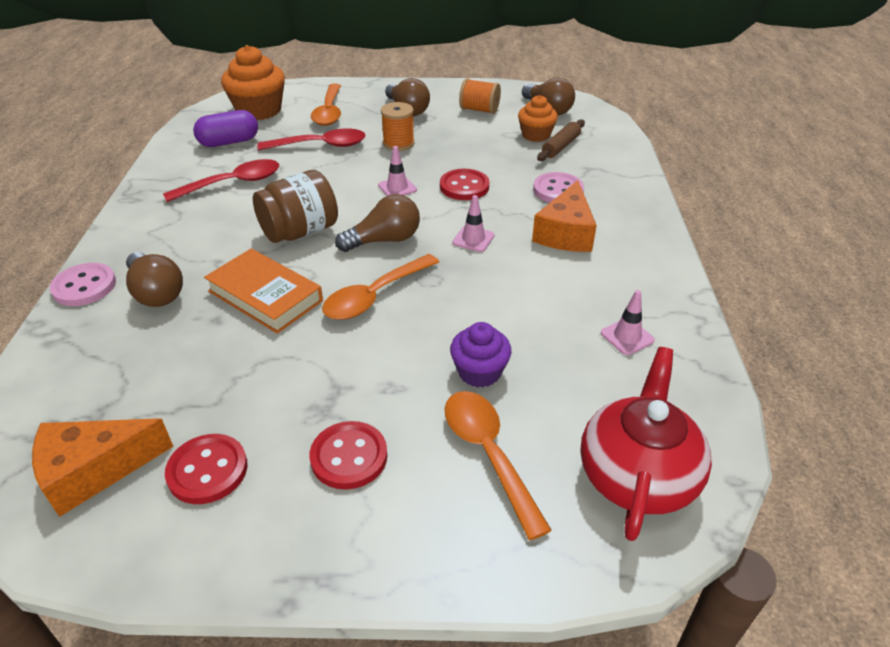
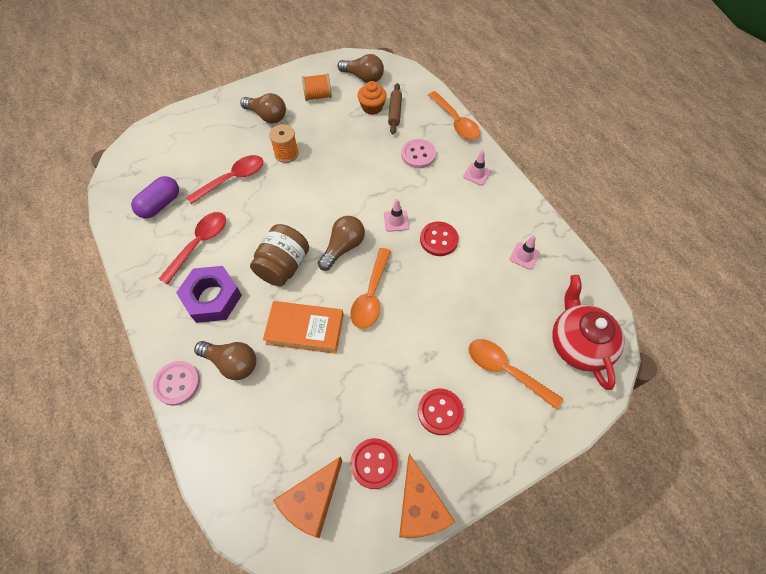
camera: 30 degrees left, 20 degrees up
orange cupcake [221,45,285,120] -> none
orange spoon [311,84,341,126] -> orange spoon moved to [428,91,480,140]
pink traffic cone [378,146,417,196] -> pink traffic cone moved to [463,150,491,185]
red button [440,169,489,200] -> red button moved to [420,222,459,256]
purple cupcake [450,322,511,388] -> none
orange cheese [532,180,597,252] -> orange cheese moved to [399,454,455,538]
none -> purple nut [176,266,242,323]

